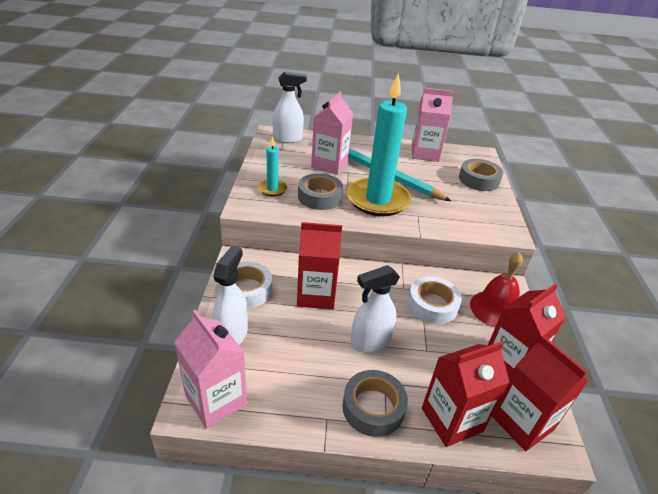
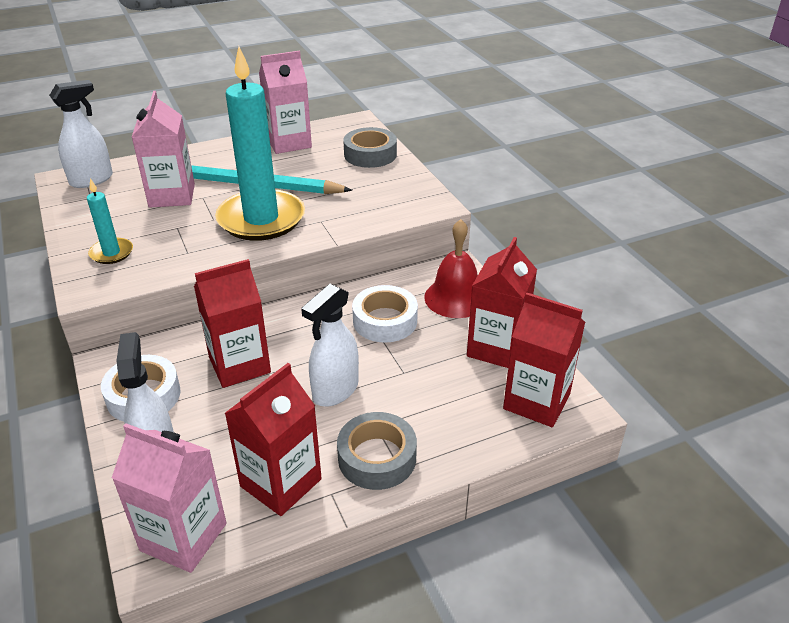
camera: 25 degrees left, 0 degrees up
grey tape [298,173,343,210] -> none
red carton [422,342,510,447] -> red carton moved to [225,363,322,516]

